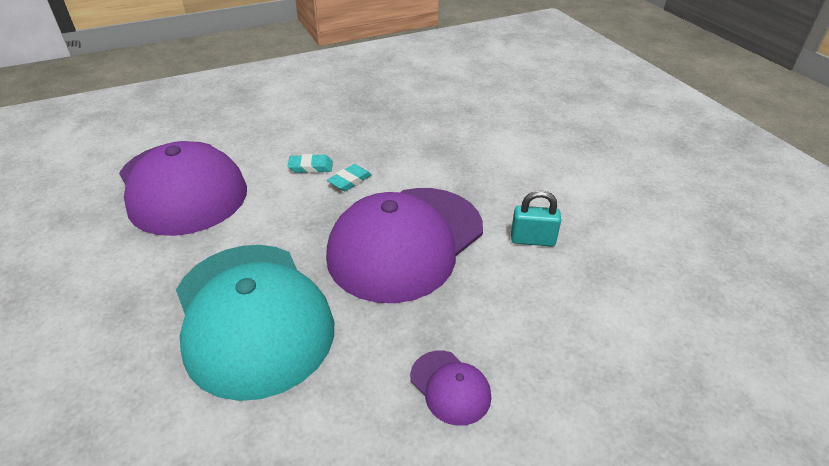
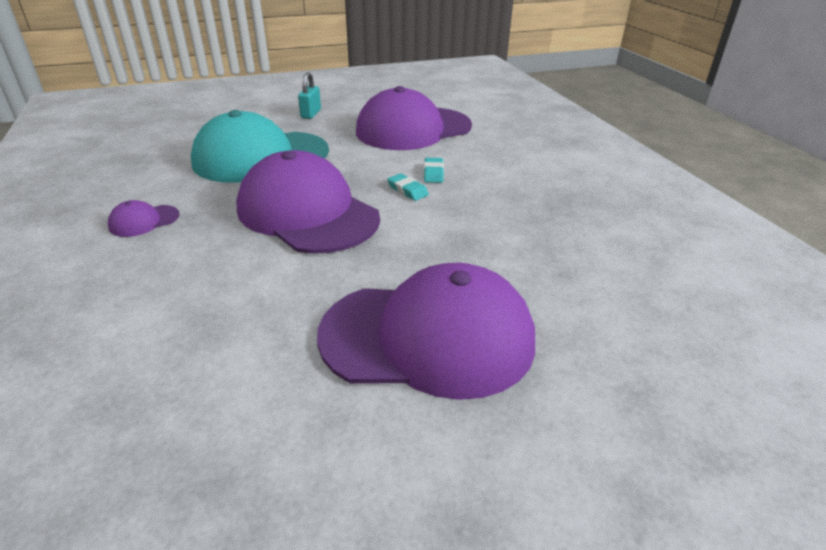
camera: 95 degrees right, 5 degrees down
turquoise padlock [511,190,561,247] -> turquoise padlock moved to [298,72,321,119]
none -> purple cap [317,263,535,400]

